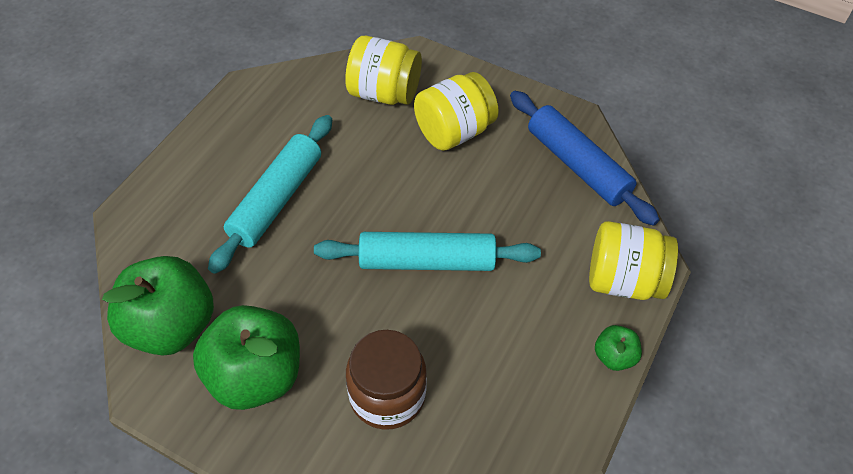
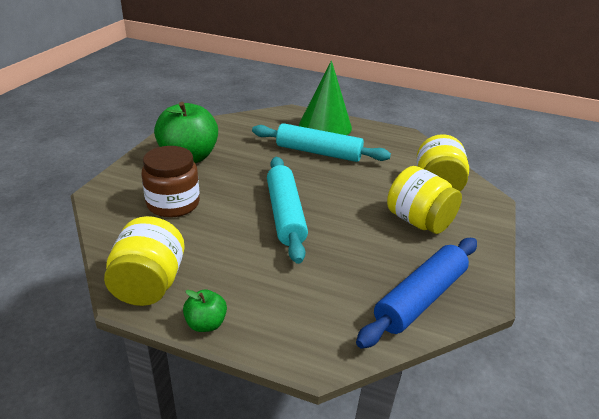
camera: 80 degrees right, 20 degrees down
green apple [102,256,214,356] -> none
yellow jar [589,221,678,300] -> yellow jar moved to [104,216,185,306]
none -> green cone [299,60,352,135]

